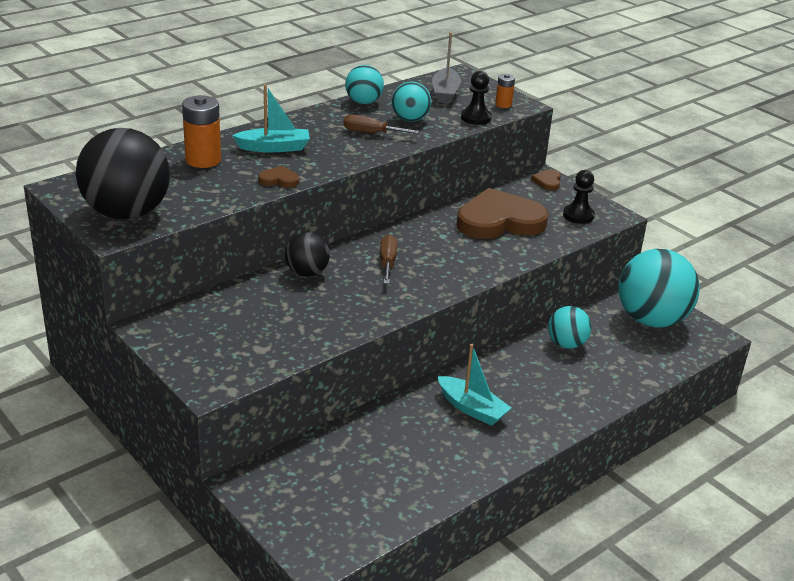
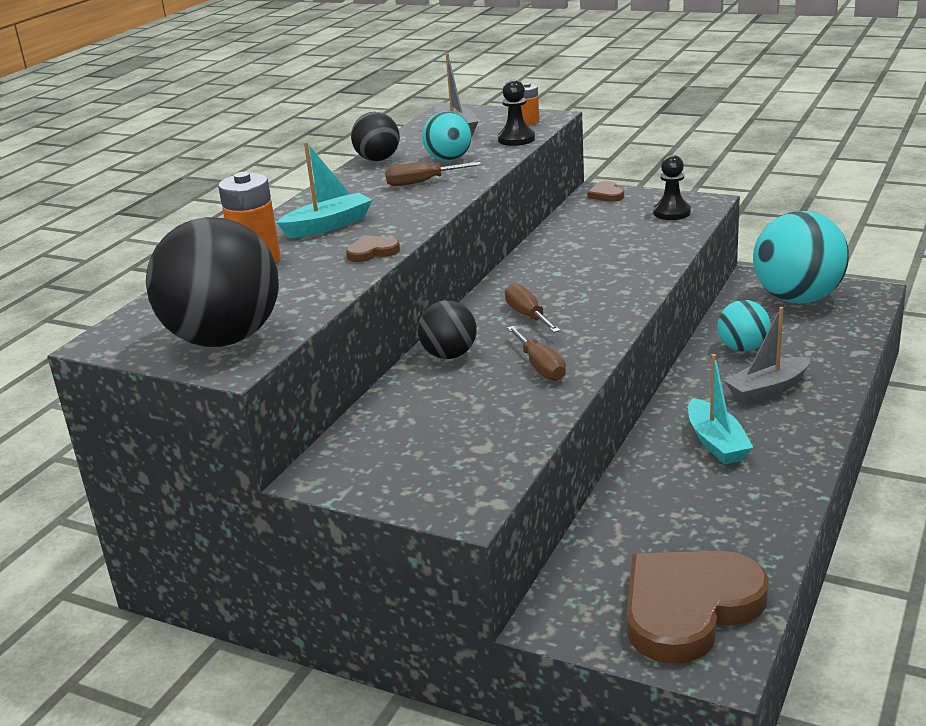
camera: 20 degrees left, 5 degrees down
turquoise ball [345,65,384,104] -> black ball [351,112,400,161]
turquoise boat [438,344,512,426] -> turquoise boat turned 60 degrees clockwise [688,354,753,464]
brown heart [457,188,549,239] -> brown heart moved to [627,551,769,664]
none -> brown screwdriver [507,326,566,381]
none -> grey boat [724,307,811,404]

